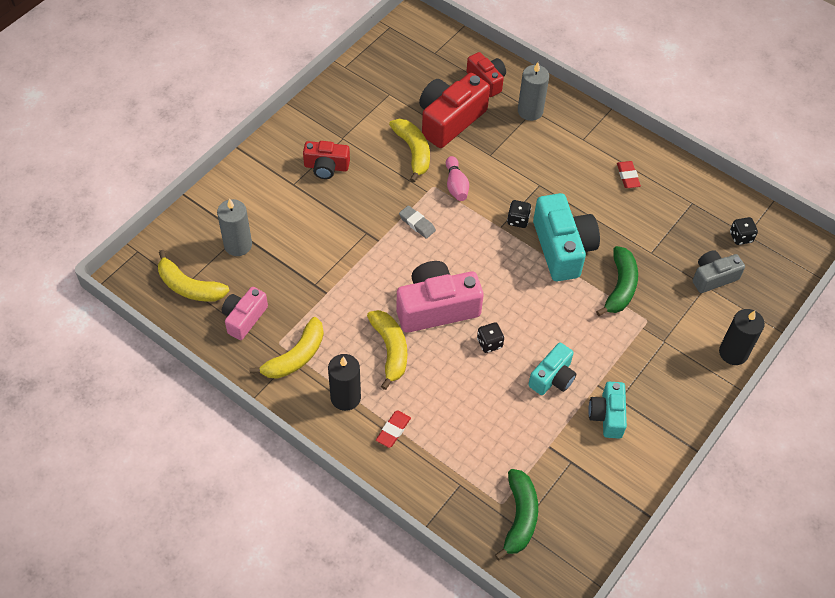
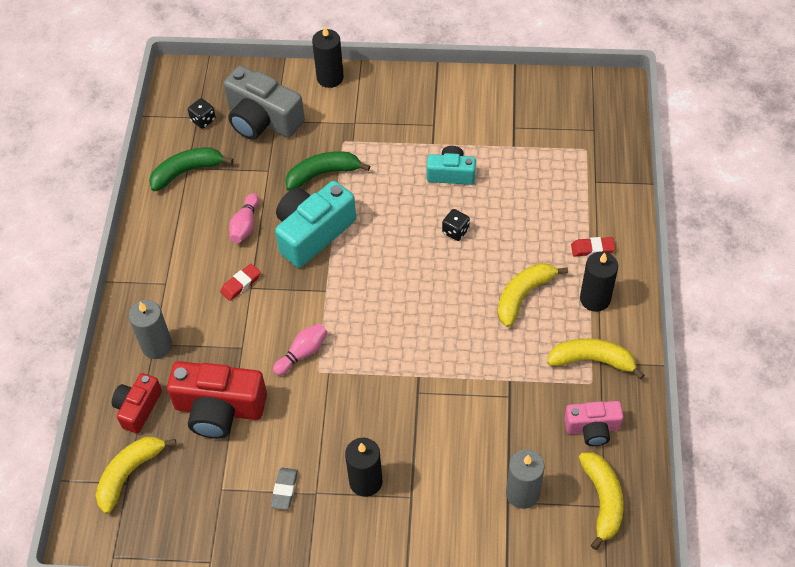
camera: 120 degrees left, 0 degrees up
red camera [303,141,350,179] -> black candle [345,438,383,497]
yellow banana [389,119,430,183] -> yellow banana moved to [96,437,176,514]
pink camera [396,261,484,333] -> none
grey eraser [399,205,436,239] -> grey eraser moved to [271,467,298,510]
green banana [495,469,538,561] -> green banana moved to [149,147,233,191]
black dice [507,200,531,228] -> none
turquoise camera [588,382,627,439] -> none
red eraser [617,161,641,188] -> red eraser moved to [220,264,261,301]
grey camera [692,250,745,293] -> grey camera [224,66,305,140], size x1.69
none -> pink bowling pin [229,193,259,243]

